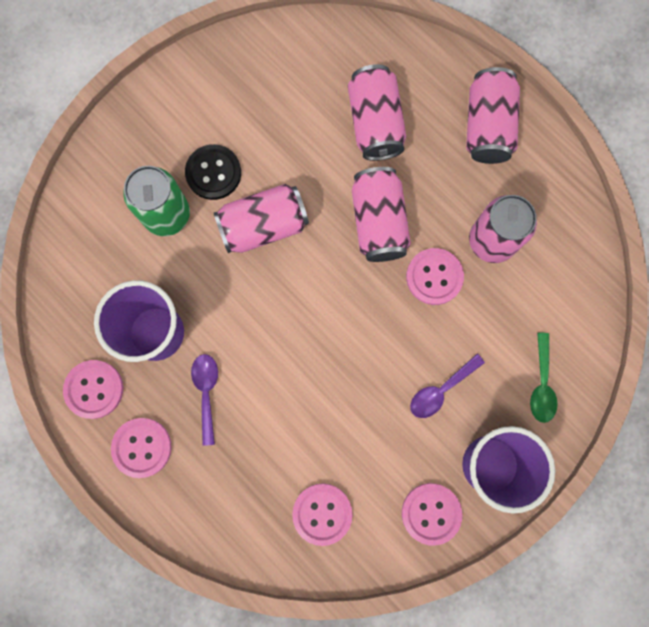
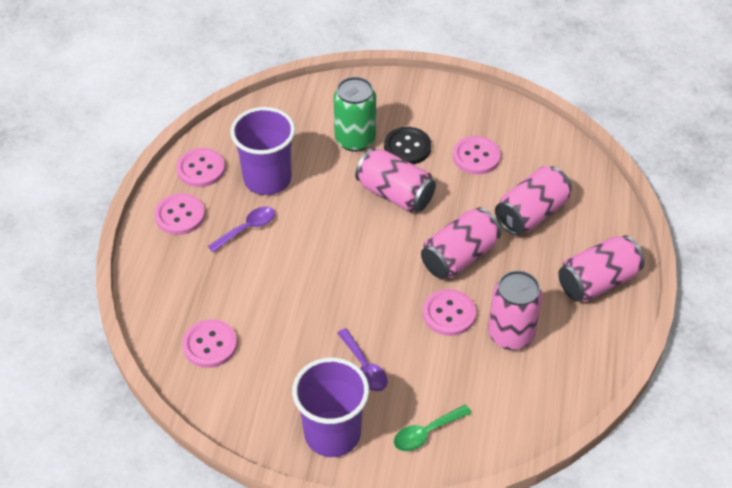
camera: 55 degrees right, 30 degrees down
pink button [402,483,462,546] -> pink button moved to [453,136,501,175]
purple spoon [410,354,485,418] -> purple spoon turned 135 degrees counterclockwise [338,328,388,392]

